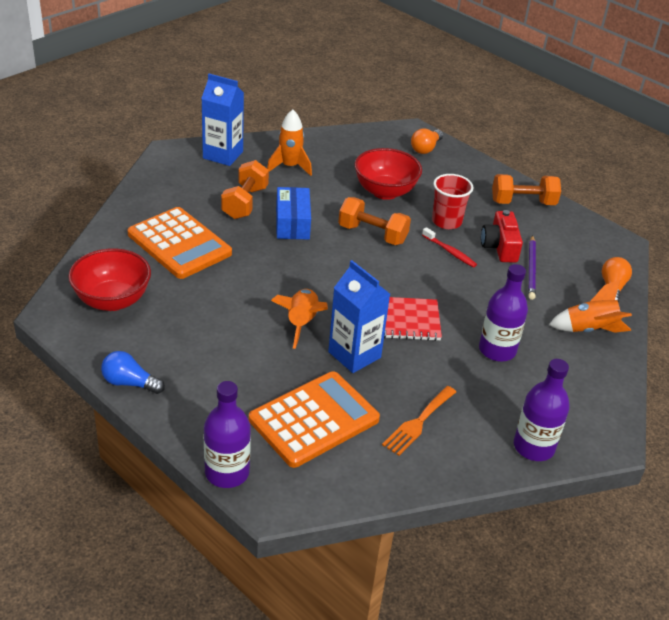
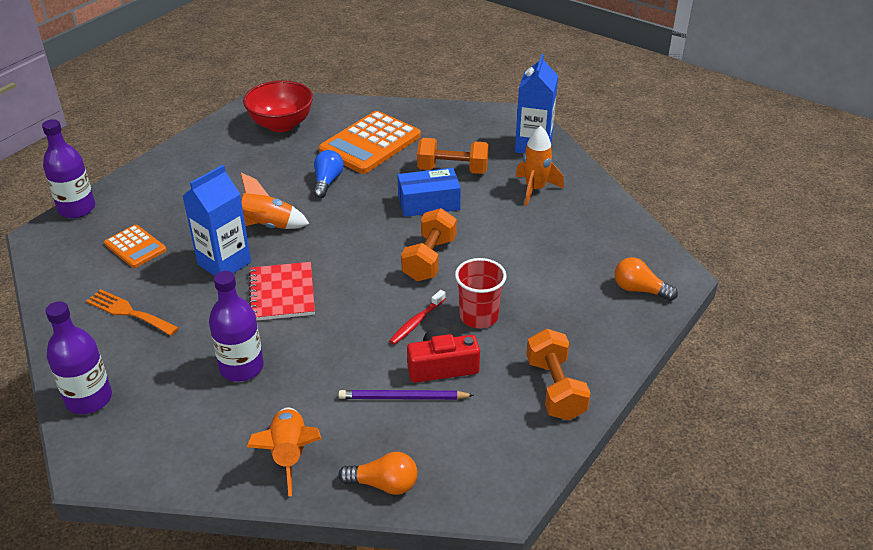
camera: 85 degrees right, 0 degrees up
blue light bulb [101,351,165,394] -> blue light bulb moved to [313,150,344,198]
orange calculator [249,371,380,468] -> orange calculator [104,225,167,268], size x0.54
red bowl [354,148,422,200] -> none

